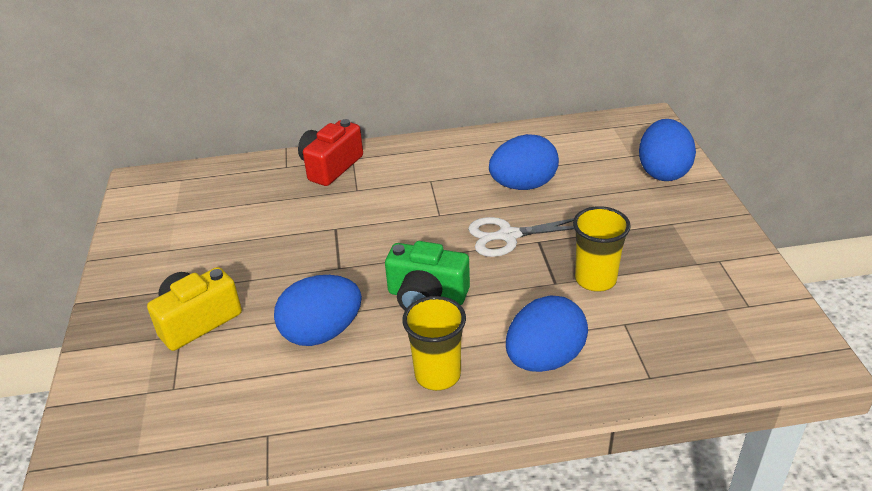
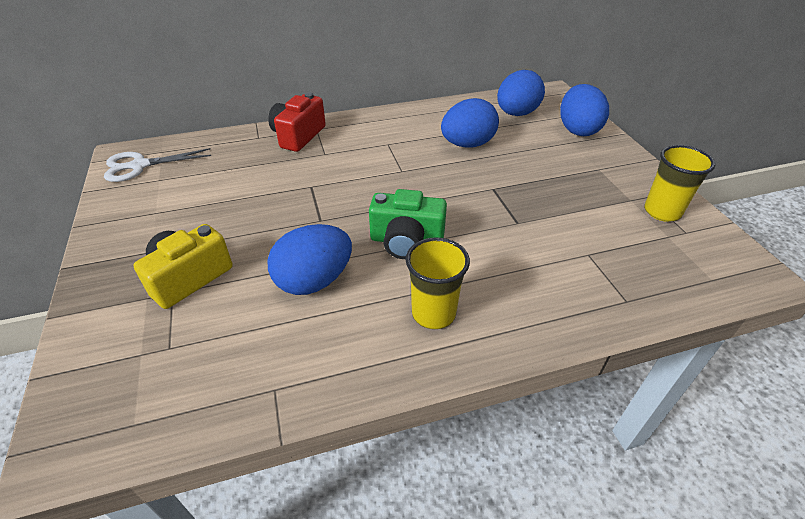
camera: 10 degrees left, 5 degrees up
white scissors [468,217,574,257] -> white scissors moved to [104,148,211,182]
blue egg [506,295,588,372] -> blue egg moved to [497,70,545,116]
yellow cup [573,206,631,292] -> yellow cup moved to [644,145,715,222]

